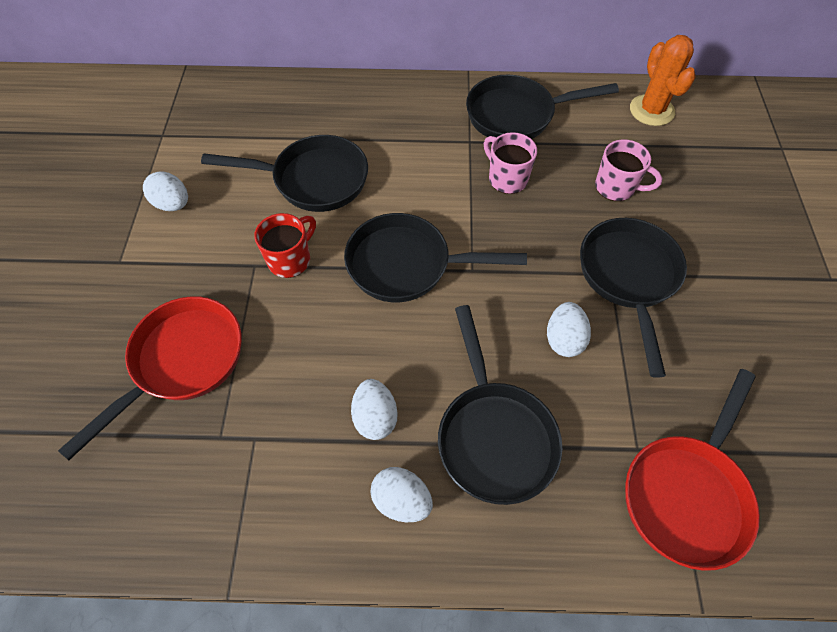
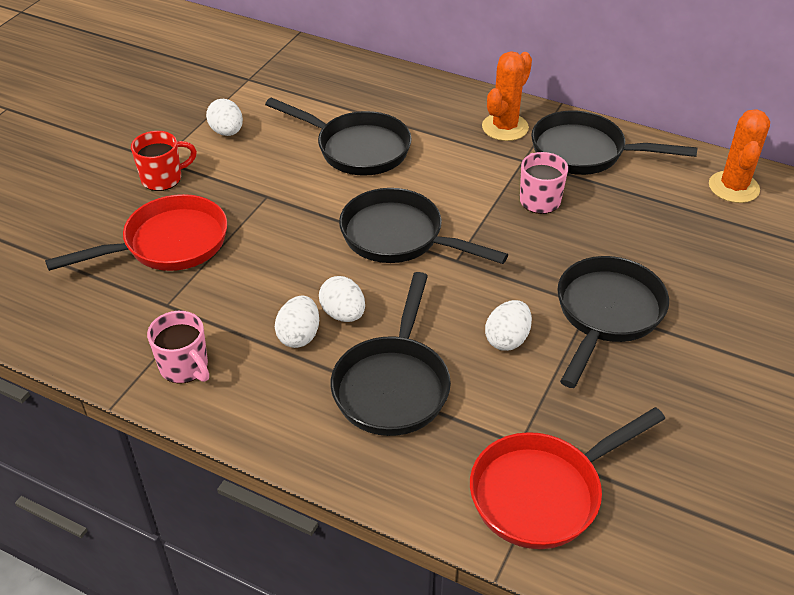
camera: 25 degrees right, 15 degrees down
red mug [254,213,316,278] -> red mug moved to [131,131,197,191]
white egg [370,467,433,522] -> white egg moved to [319,276,365,322]
pink mug [595,139,662,201] -> pink mug moved to [147,311,209,384]
none -> orange cactus [482,51,532,141]

